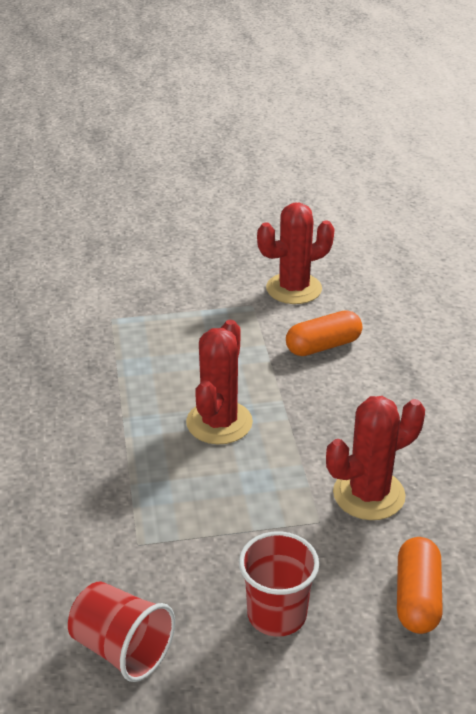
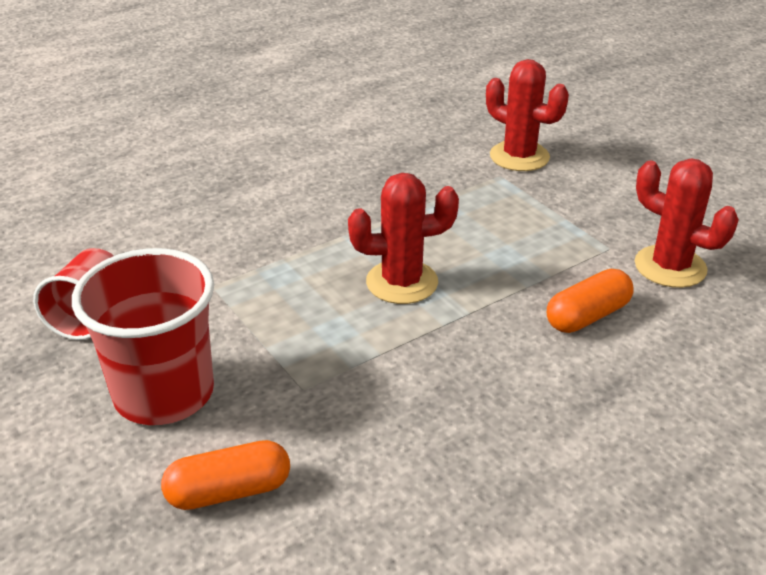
camera: 65 degrees right, 0 degrees up
red cup [239,531,319,637] -> red cup [72,248,214,425], size x1.63
orange capsule [286,310,362,356] -> orange capsule turned 75 degrees counterclockwise [547,269,634,333]
red cactus [326,396,425,520] -> red cactus moved to [486,59,569,171]

